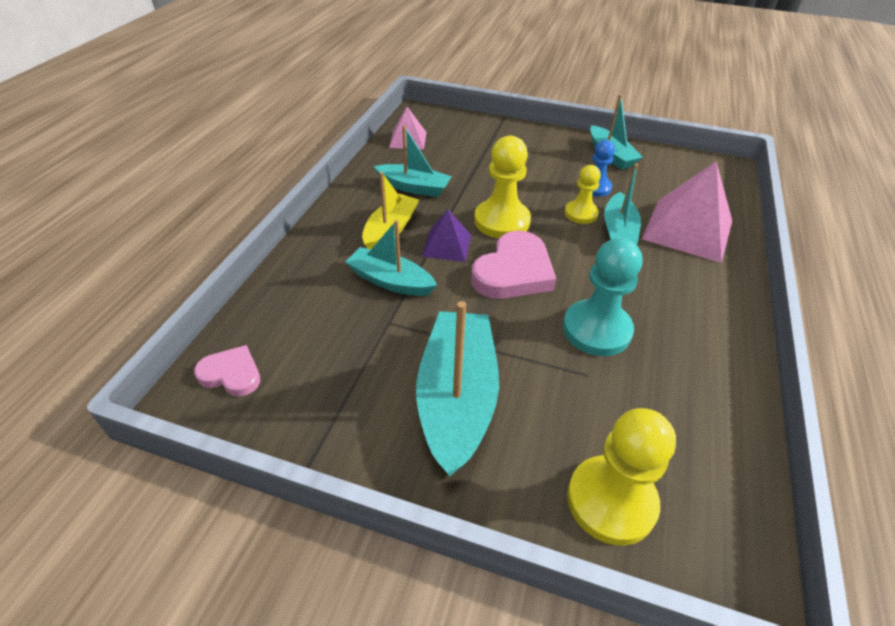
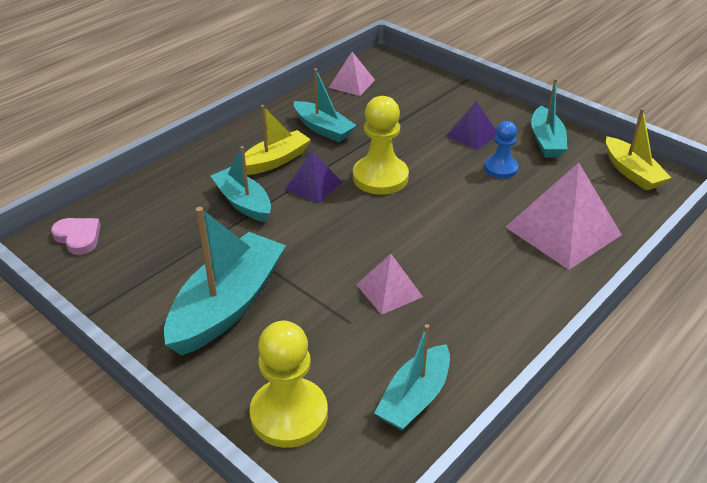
camera: 25 degrees right, 5 degrees down
pink heart [471,231,556,299] -> none
turquoise pawn [563,238,642,356] -> pink pyramid [356,254,423,315]
yellow pawn [565,165,601,224] -> none
turquoise boat [604,164,641,245] -> turquoise boat moved to [374,324,450,431]
none -> purple pyramid [446,101,497,150]
none -> yellow boat [606,108,672,191]

